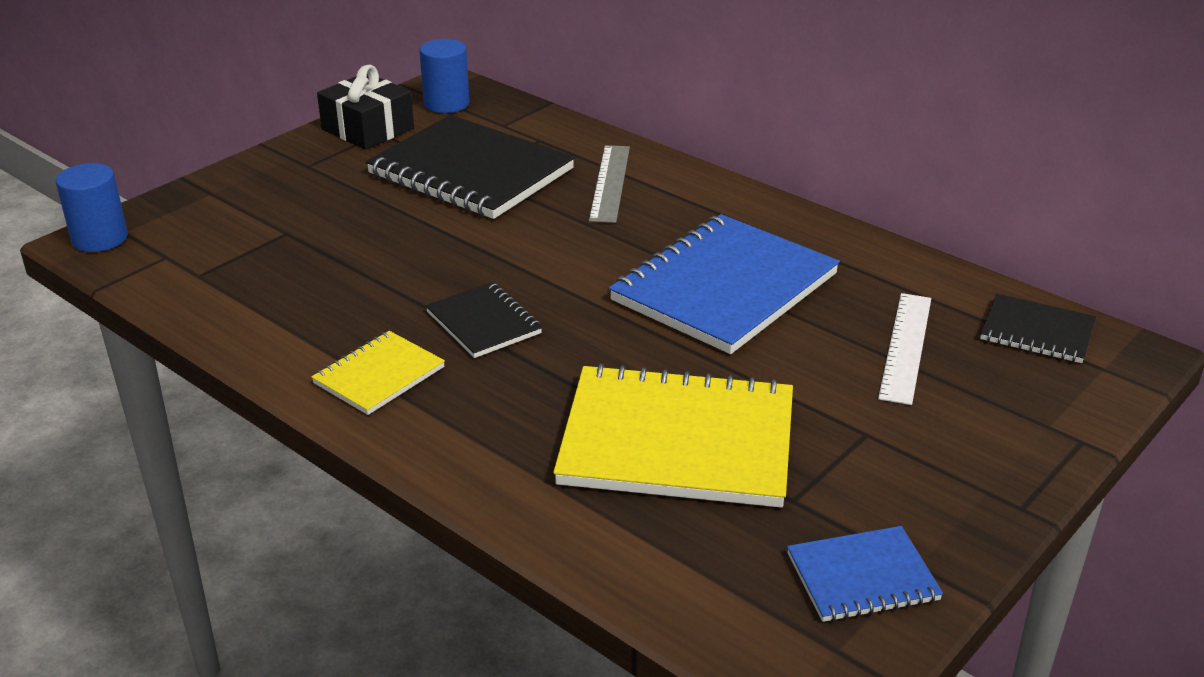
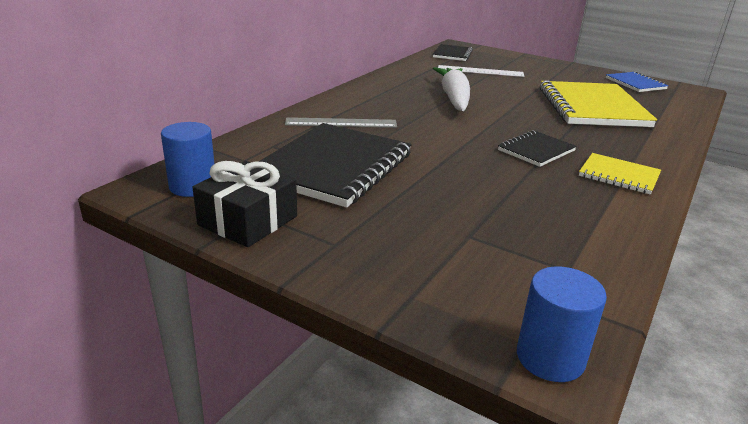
camera: 100 degrees left, 5 degrees down
blue notebook [609,214,840,354] -> white carrot [433,67,470,111]

